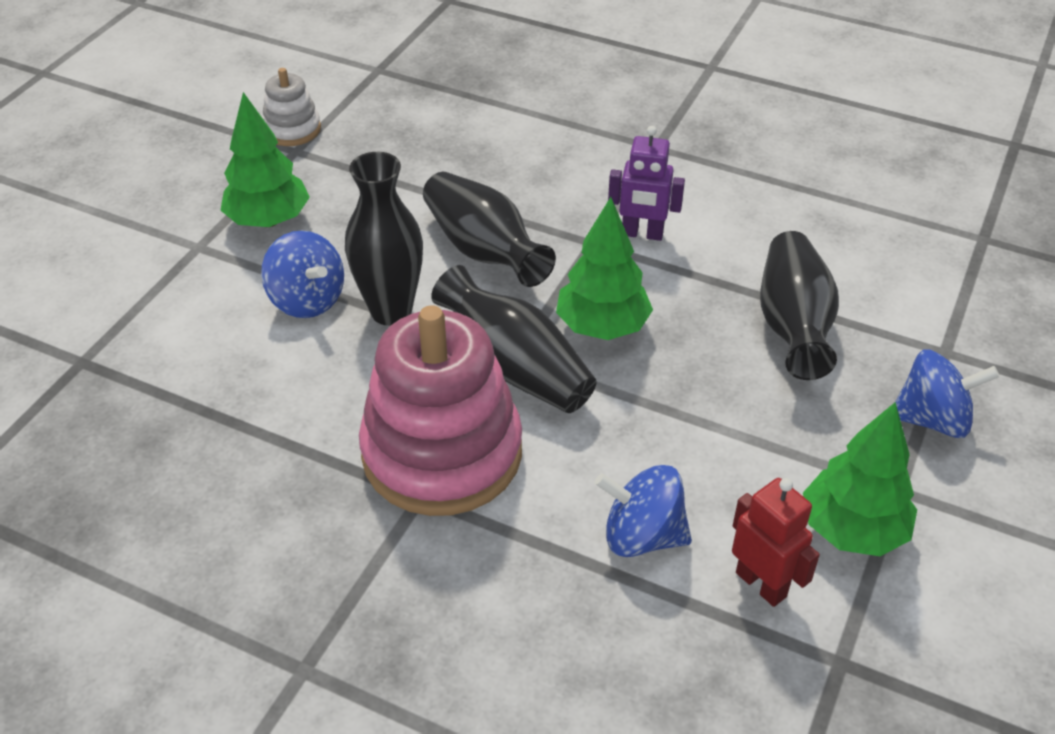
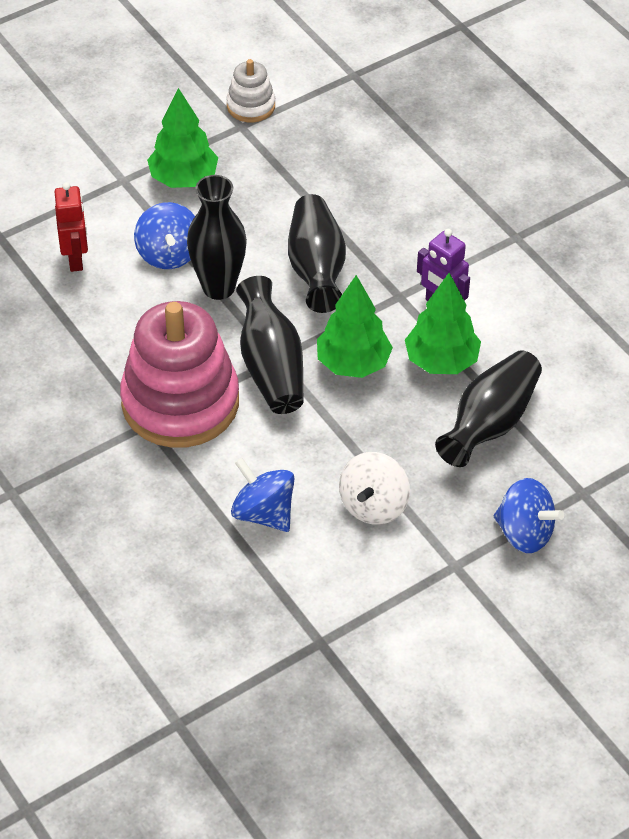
camera: 30 degrees right, 5 degrees up
red robot [732,478,820,607] -> red robot moved to [54,182,88,272]
green tree [803,402,917,556] -> green tree moved to [405,273,481,374]
none -> white spinning top [339,452,410,525]

